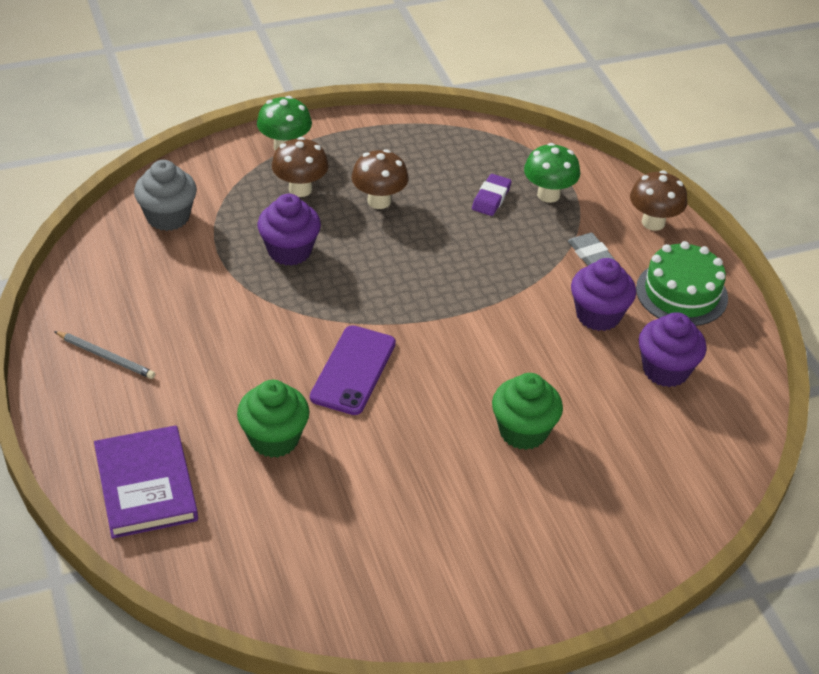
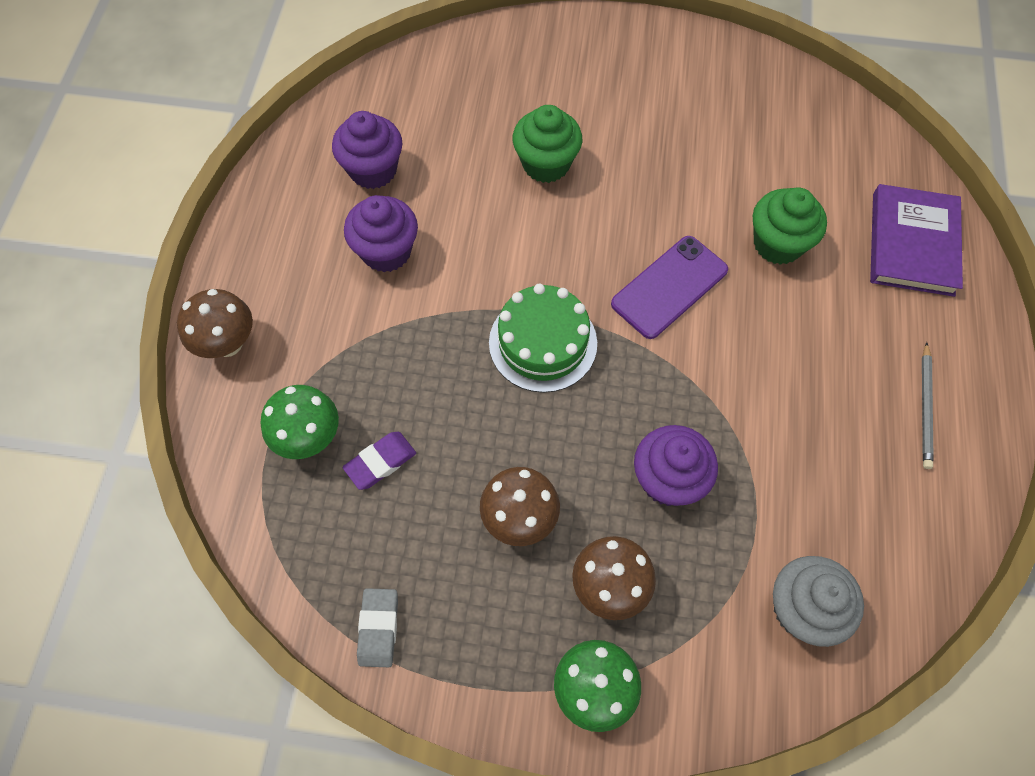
camera: 150 degrees left, 20 degrees up
grey pencil [54,331,155,379] -> grey pencil turned 135 degrees counterclockwise [922,342,934,469]
grey eraser [568,233,615,266] -> grey eraser moved to [357,588,398,667]
green cake [636,241,728,326] -> green cake moved to [489,284,597,393]

